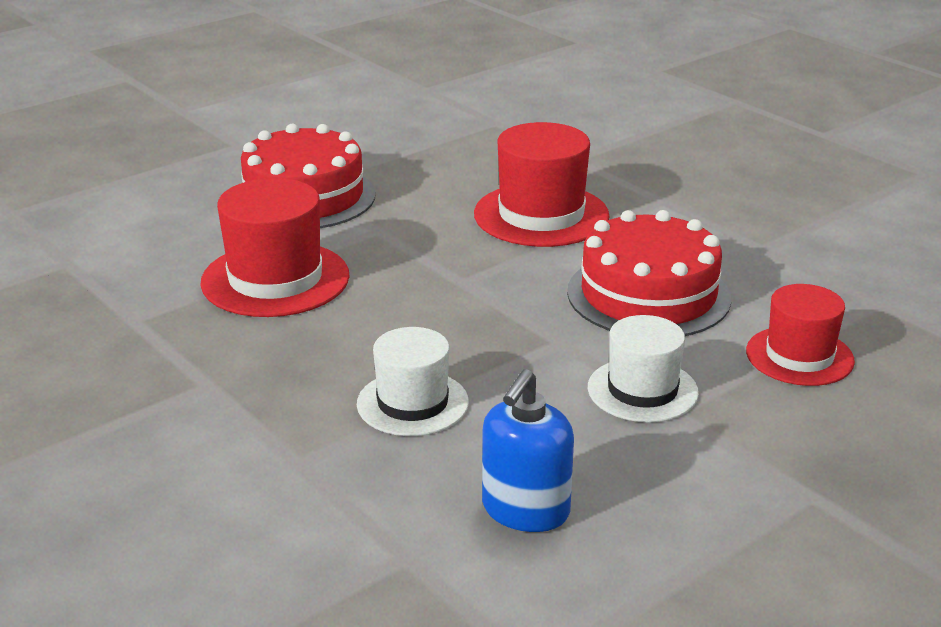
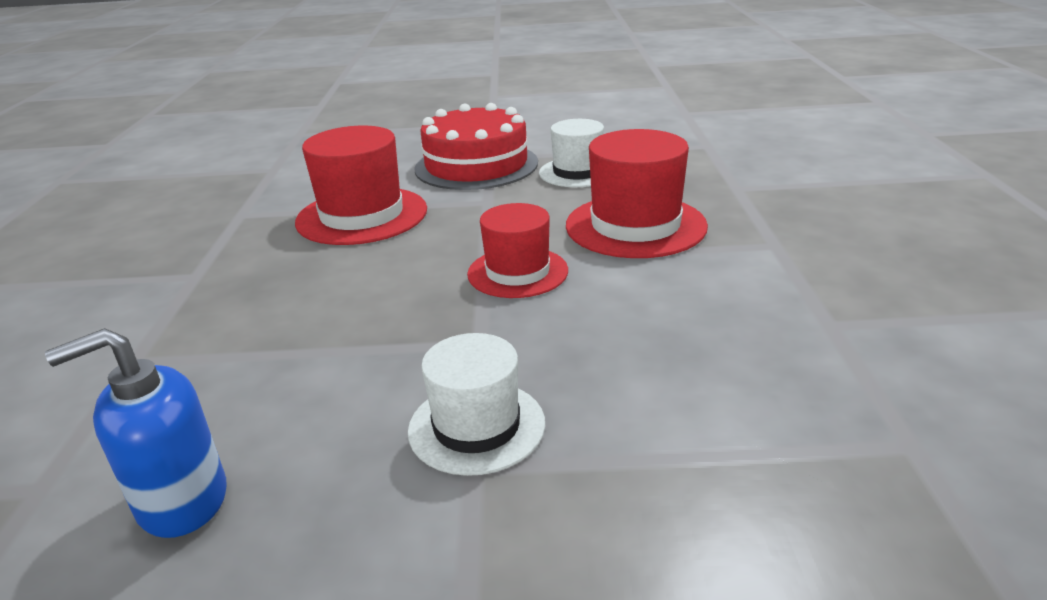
camera: 40 degrees right, 0 degrees up
white hat [357,327,469,436] -> white hat moved to [539,119,604,187]
red cake [567,210,731,336] -> none
red hat [746,284,855,386] -> red hat moved to [467,203,568,298]

